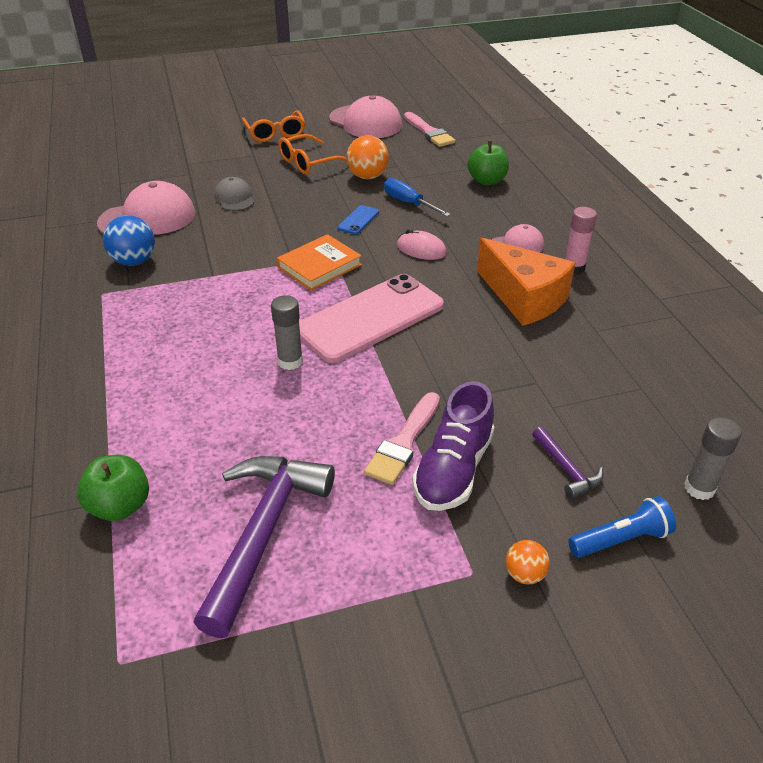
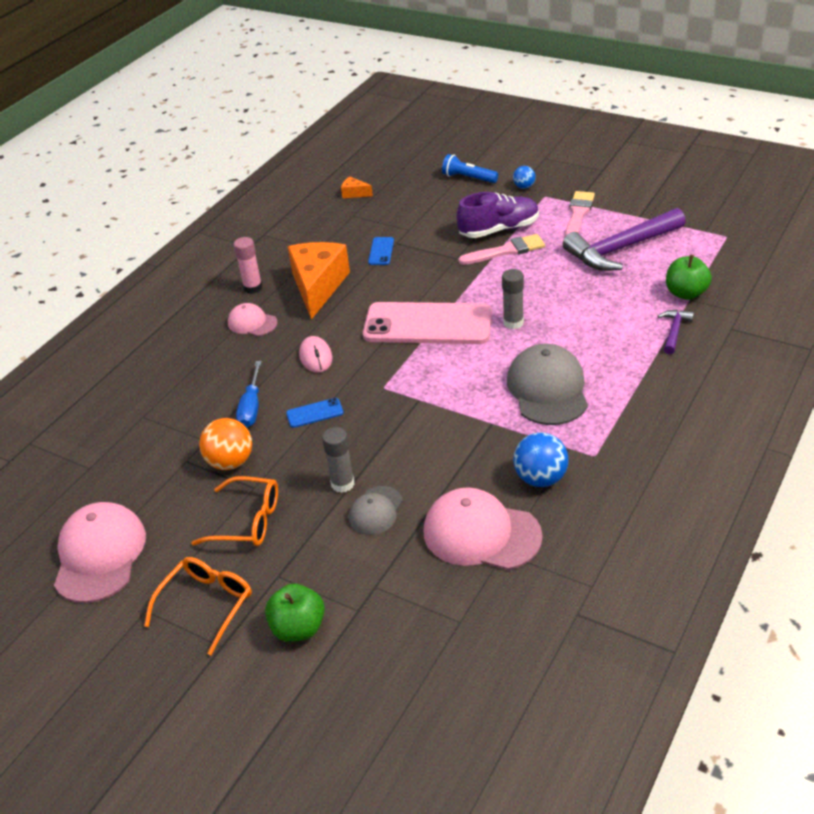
camera: 130 degrees left, 0 degrees up
orange book [277,234,362,291] -> none
pink brush [404,112,455,147] -> pink brush moved to [565,191,595,237]
green apple [467,141,509,185] -> green apple moved to [265,583,325,642]
orange ball [506,540,550,584] -> blue ball [513,166,536,189]
purple hammer [532,426,603,499] -> purple hammer moved to [658,310,694,354]
grey glue stick [684,417,741,500] -> grey glue stick moved to [322,427,354,493]
none -> orange cheese [341,177,373,198]
none -> blue phone [368,237,394,265]
none -> grey cap [507,344,588,425]

